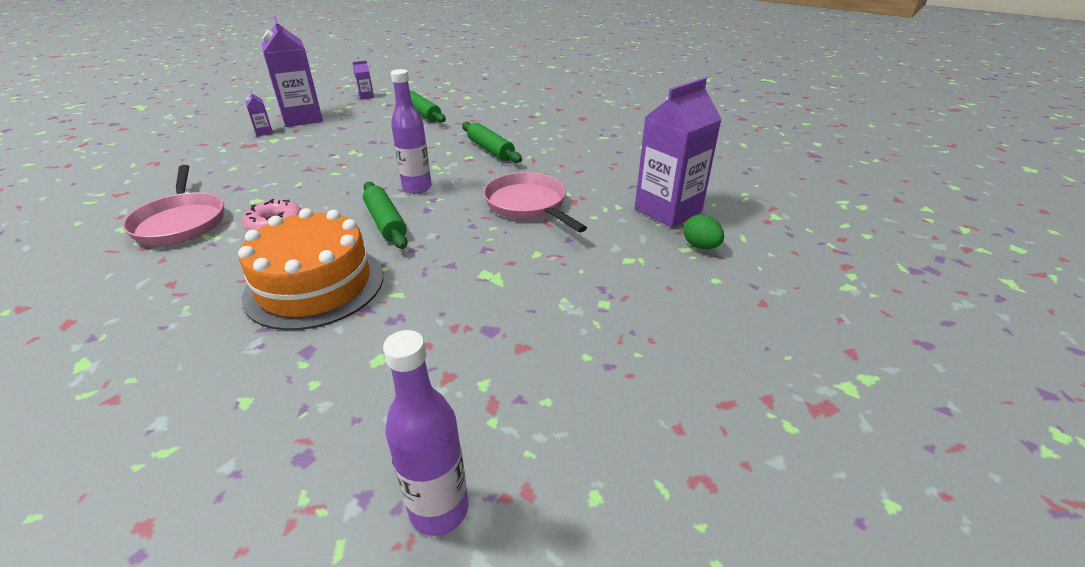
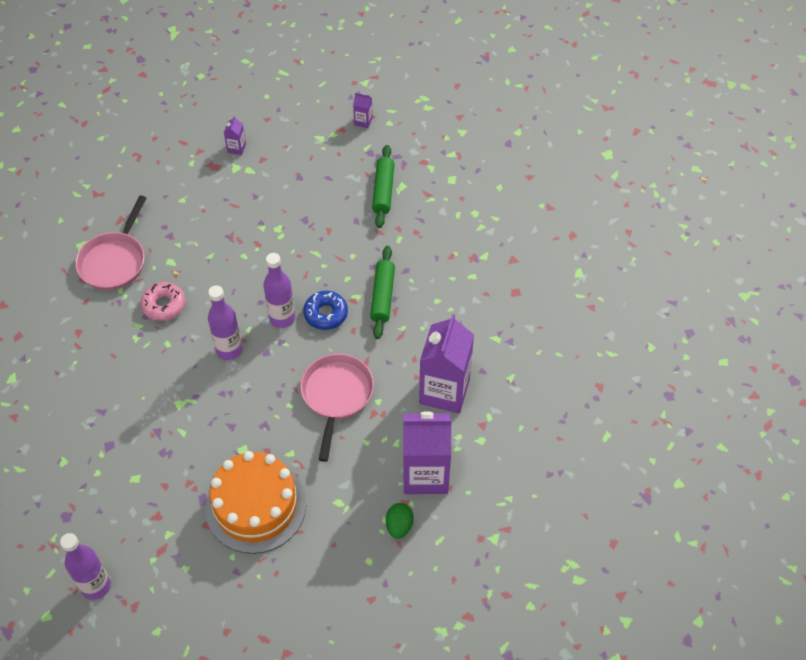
camera: 40 degrees right, 20 degrees up
orange cake [238,208,383,330] -> orange cake moved to [205,451,307,554]
purple carton [262,16,323,127] -> purple carton moved to [419,314,474,413]
green rolling pin [363,182,408,249] -> purple bottle [208,286,243,360]
none -> blue donut [303,291,348,330]

